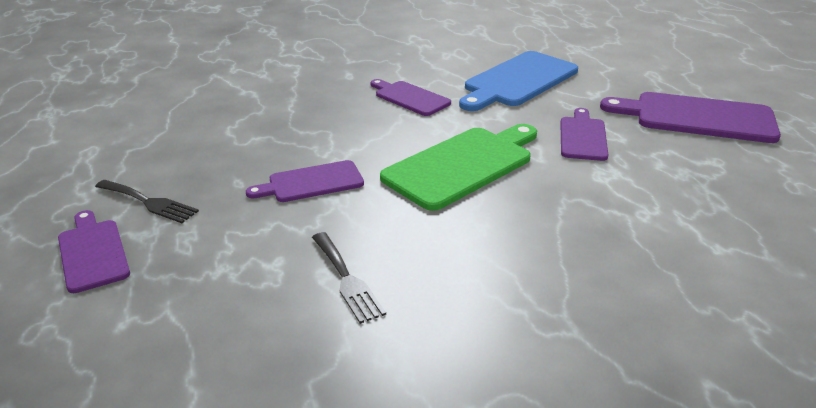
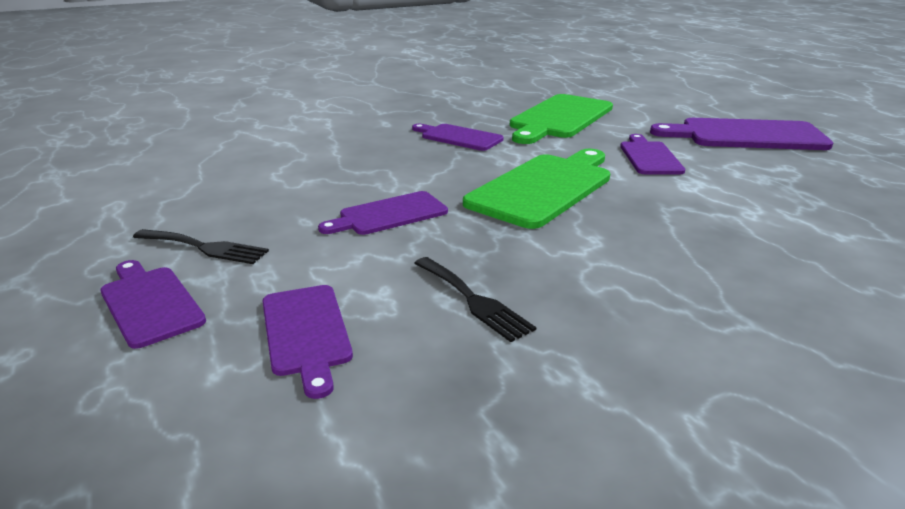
camera: 10 degrees left, 5 degrees down
blue cutting board [459,51,578,111] -> green cutting board [510,94,613,144]
none -> purple cutting board [262,285,353,399]

